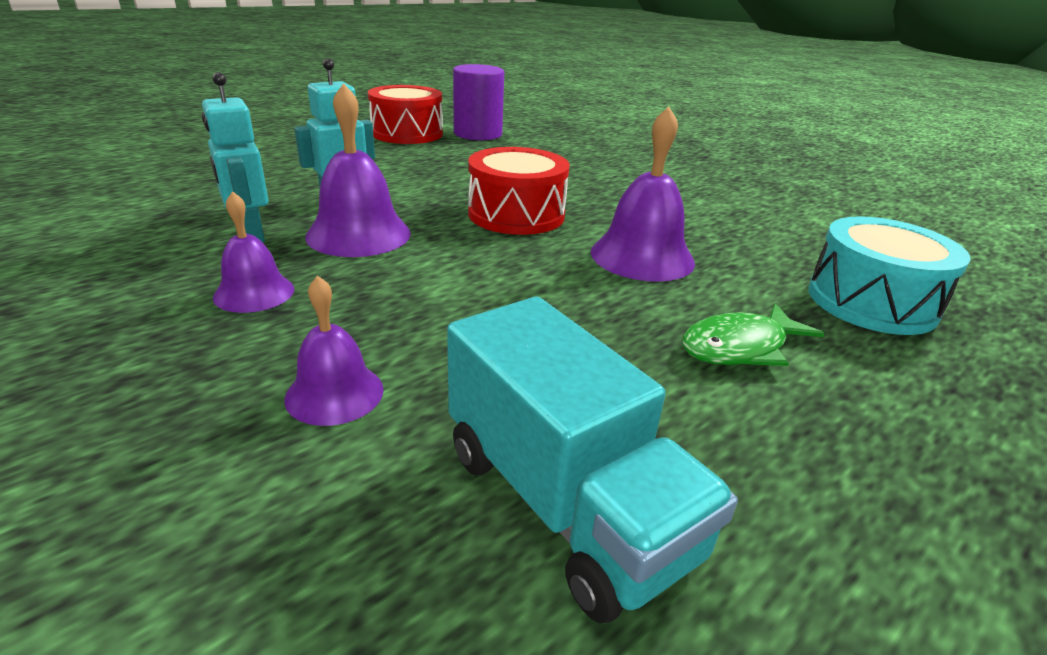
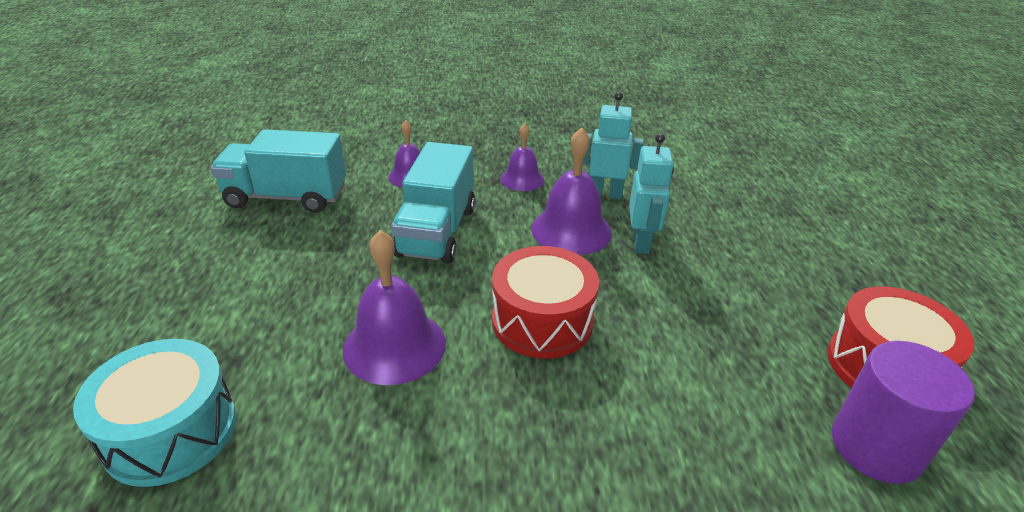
camera: 130 degrees right, 5 degrees up
green fish [682,303,825,366] -> none
none -> turquoise truck [391,142,475,264]

